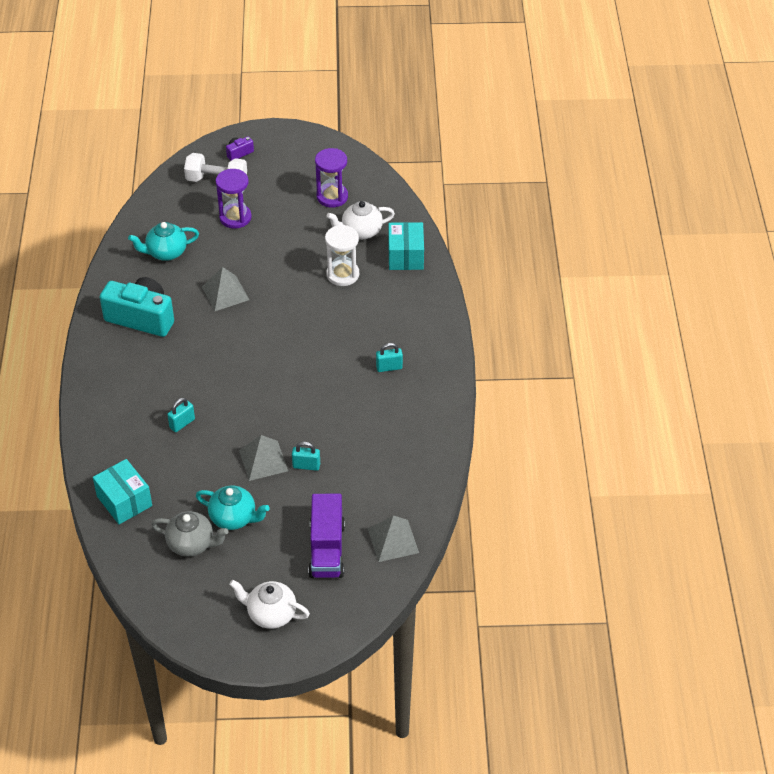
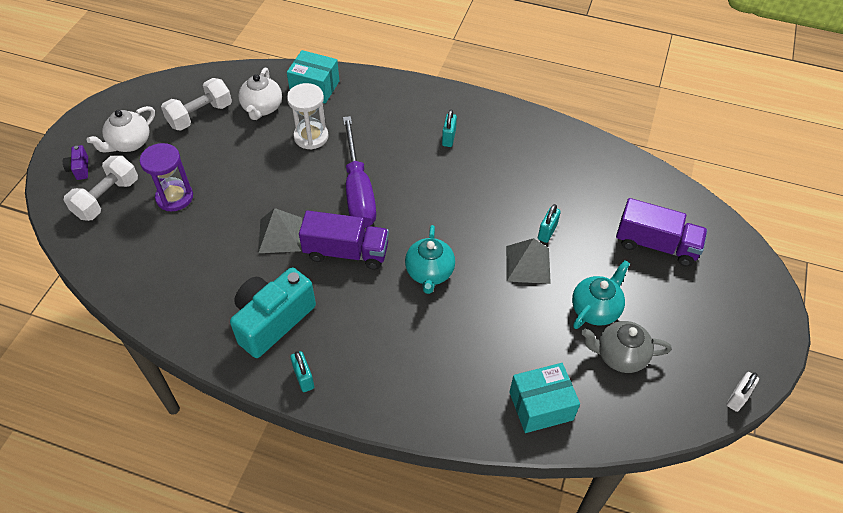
camera: 70 degrees left, 5 degrees up
turquoise teapot [128,222,199,261] -> turquoise teapot moved to [405,225,455,294]
grey teapot [151,511,228,557] -> grey teapot turned 120 degrees counterclockwise [581,321,672,373]
turquoise padlock [167,398,195,432] -> turquoise padlock moved to [290,351,314,392]
white teapot [229,580,310,629] -> white teapot moved to [87,106,155,153]
purple hourglass [315,148,348,208] -> white dumbbell [161,78,232,131]
grey pyramid [368,516,419,562] -> none
none -> purple truck [299,210,389,270]
none -> purple screwdriver [343,116,376,228]
none -> white padlock [726,372,759,412]

